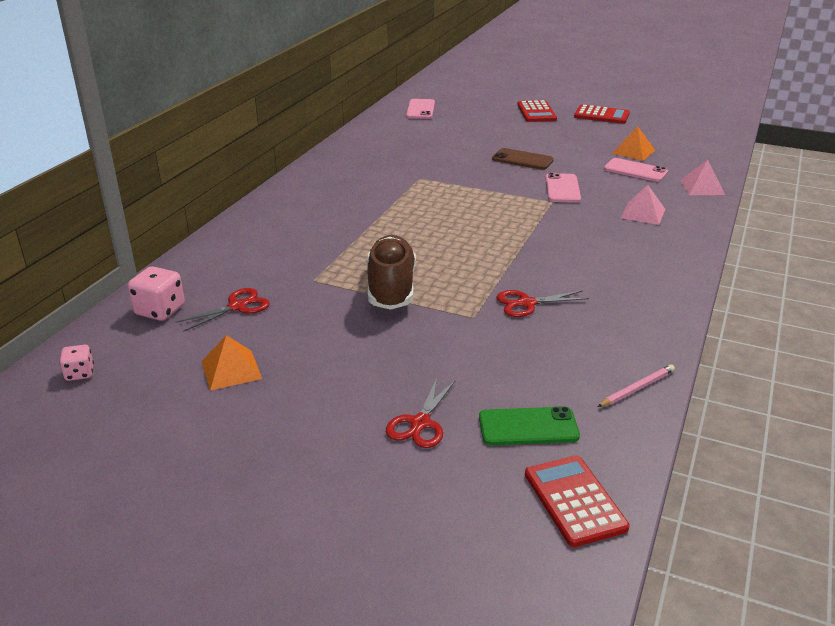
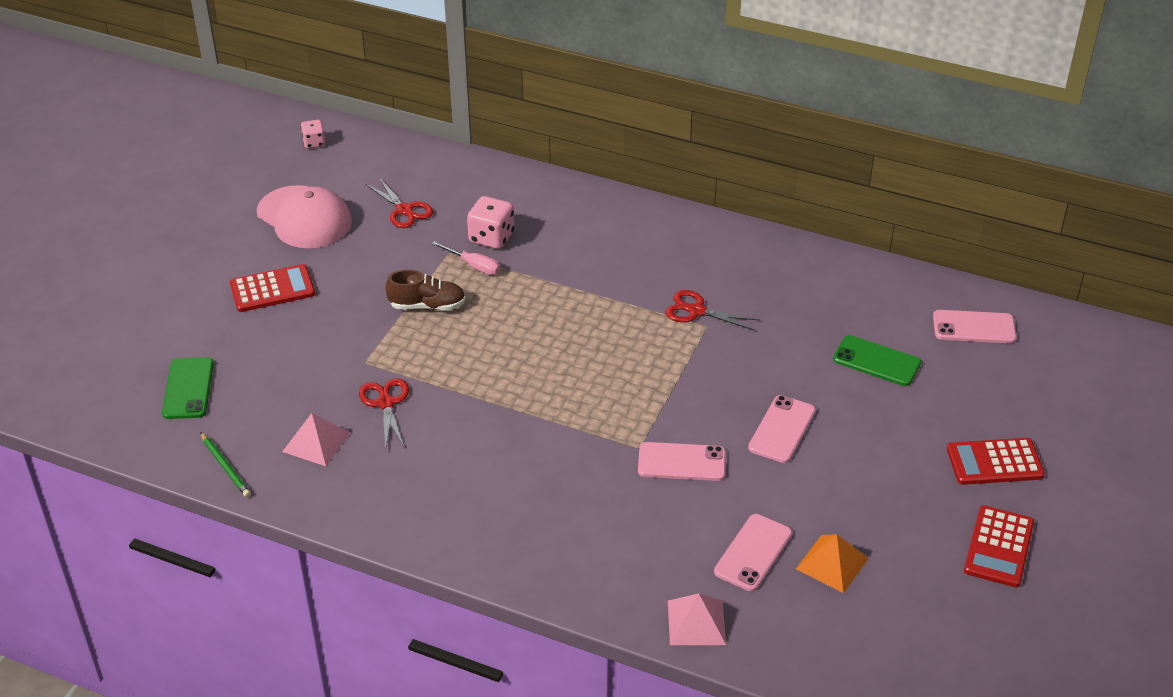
camera: 90 degrees right, 10 degrees up
pink dice [128,266,185,321] -> pink dice moved to [467,196,514,249]
orange pyramid [201,335,262,391] -> pink cap [257,185,352,248]
brown shoe [367,235,416,310] -> brown shoe [386,270,466,310], size x0.63
red scissors [386,378,456,448] -> red scissors moved to [665,290,759,331]
brown phone [492,148,554,170] -> pink phone [748,395,816,463]
red calculator [525,455,630,547] -> red calculator moved to [230,264,315,312]
pink pencil [597,365,675,407] -> green pencil [200,432,251,497]
pink pyramid [620,185,665,225] -> pink pyramid moved to [282,413,351,466]
none -> pink screwdriver [431,241,501,275]
none -> green phone [833,335,921,386]

